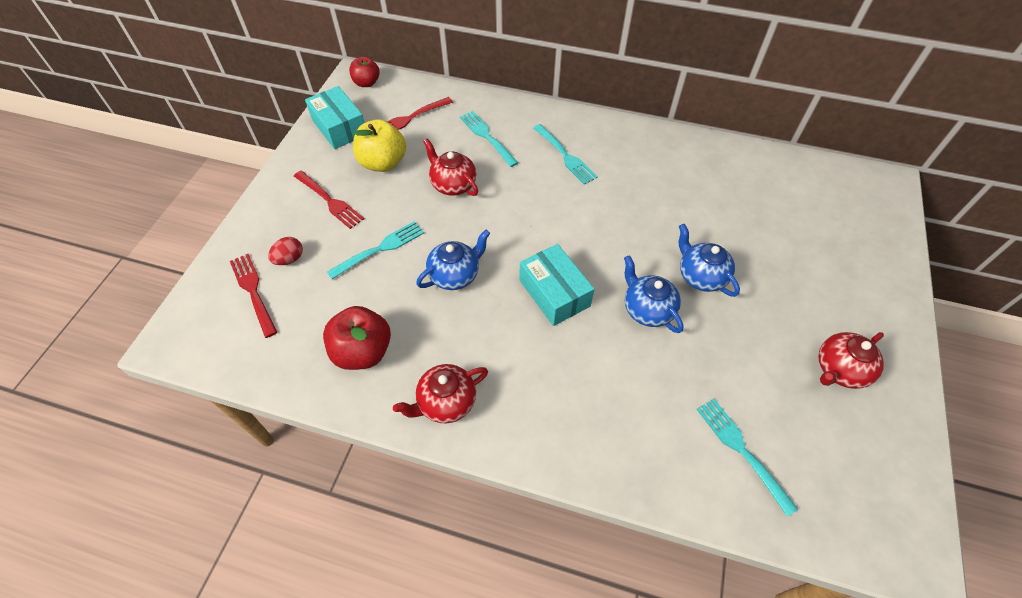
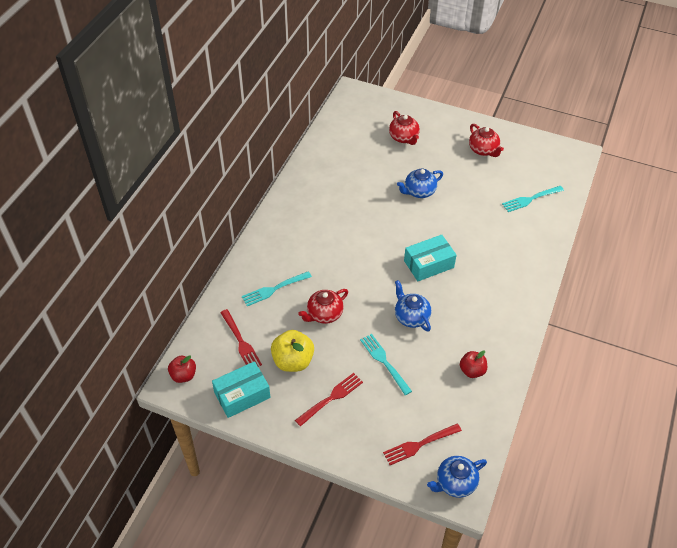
camera: 85 degrees left, 5 degrees down
red egg [268,237,303,265] -> none
red apple [323,306,391,370] -> red apple [460,350,487,378], size x0.64
red teapot [393,364,488,423] -> red teapot moved to [389,111,420,145]
turquoise fork [533,124,598,185] -> none
blue teapot [624,255,684,333] -> blue teapot moved to [427,456,487,498]

